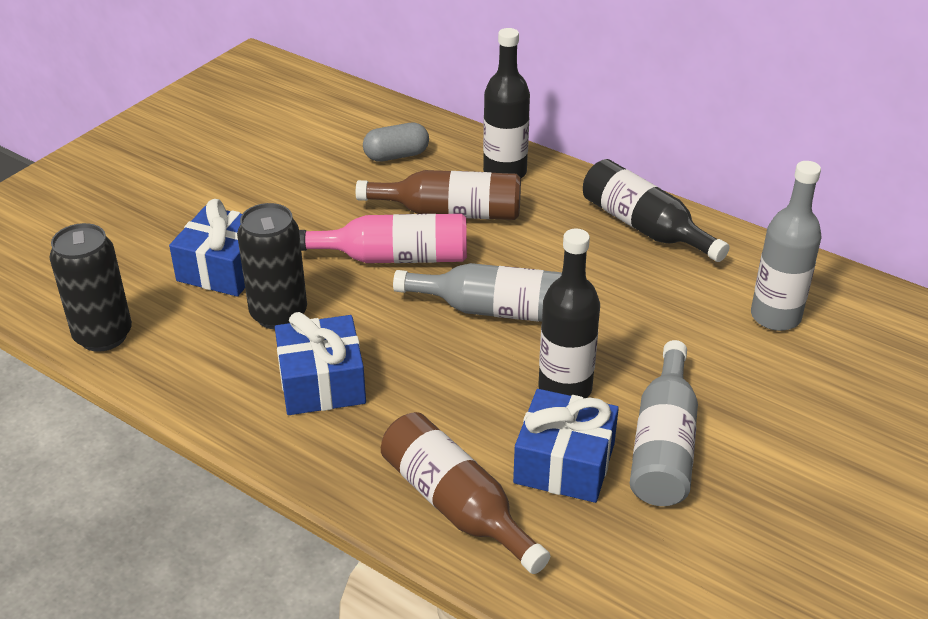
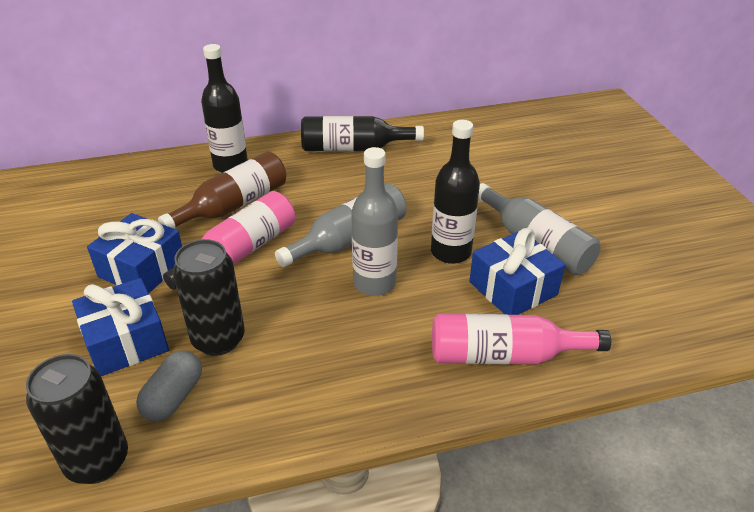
camera: 50 degrees left, 0 degrees up
blue gift [275,312,366,415] -> blue gift moved to [87,213,182,293]
grey capsule [363,123,429,162] -> grey capsule moved to [136,351,202,422]
brown bottle [381,412,550,574] -> pink bottle [432,314,611,364]
grey bottle [751,161,822,331] -> grey bottle moved to [351,147,398,296]

